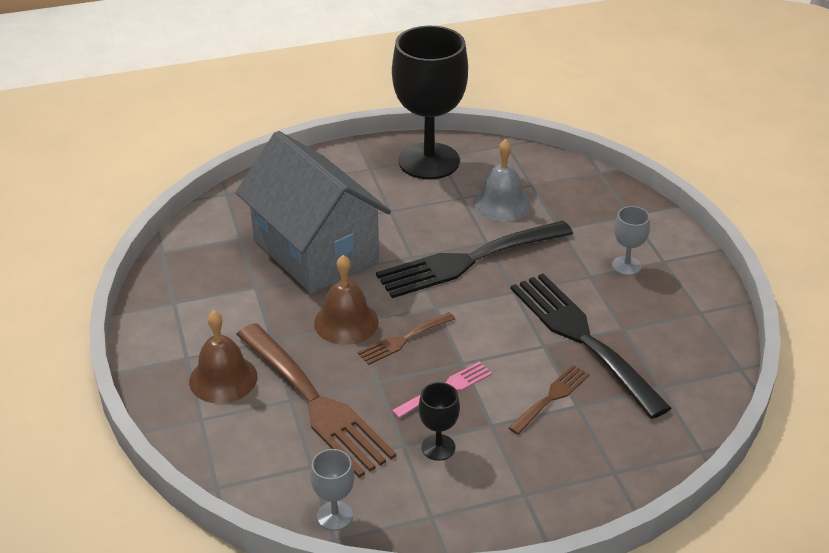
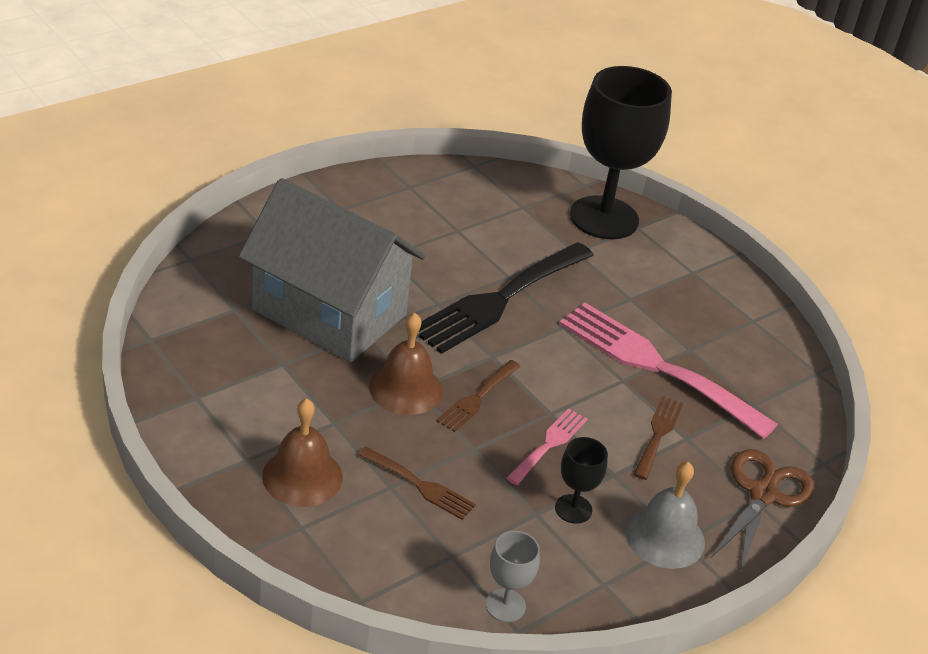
camera: 25 degrees left, 0 degrees up
brown fork [236,323,396,478] -> brown fork [358,447,476,520], size x0.48
black goblet [392,26,468,180] -> black goblet moved to [570,66,672,239]
grey bell [473,139,531,222] -> grey bell moved to [625,462,705,569]
black fork [511,273,671,419] -> pink fork [559,303,778,439]
grey goblet [612,206,650,275] -> none
none -> brown scissors [711,449,814,573]

